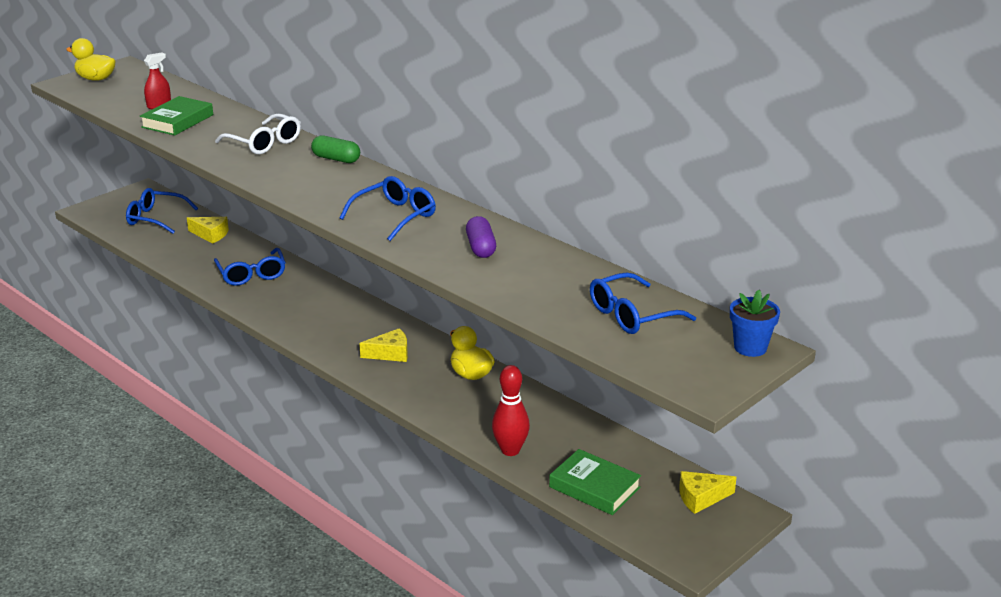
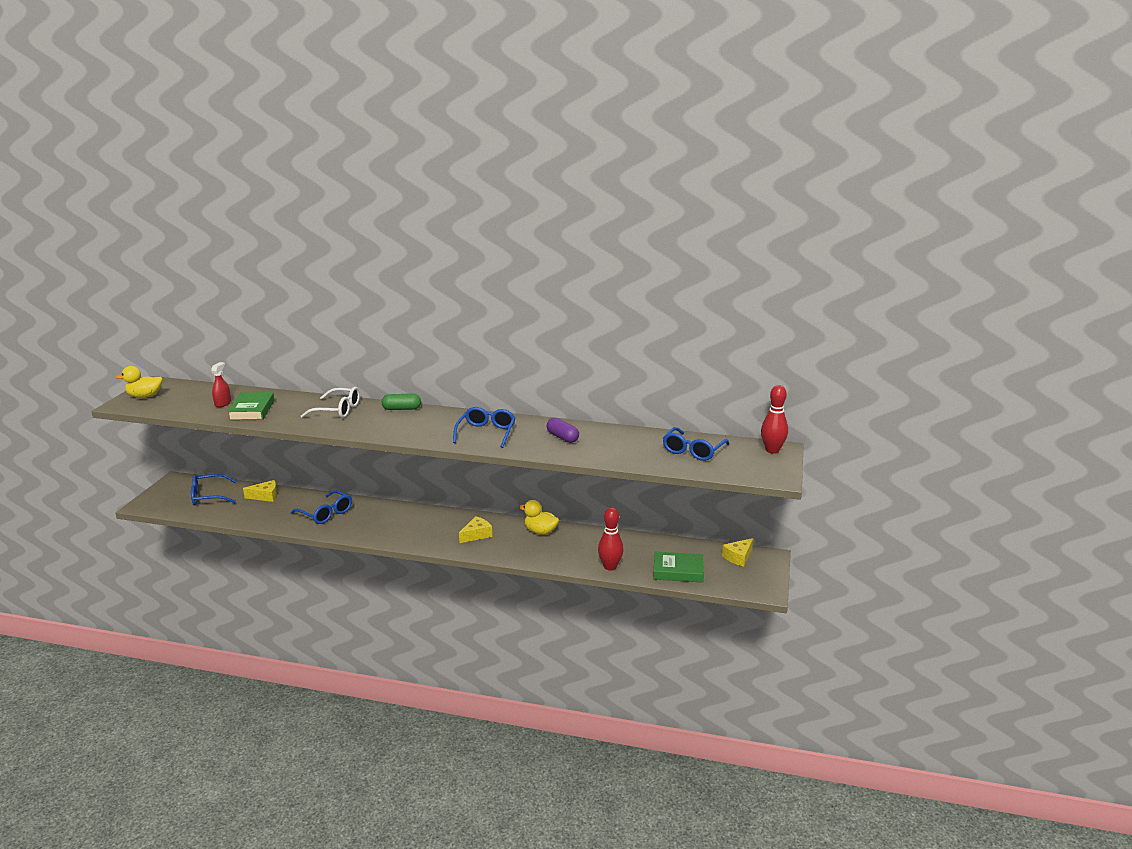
camera: 30 degrees left, 5 degrees down
blue flower pot [730,290,780,357] -> red bowling pin [761,385,788,454]

